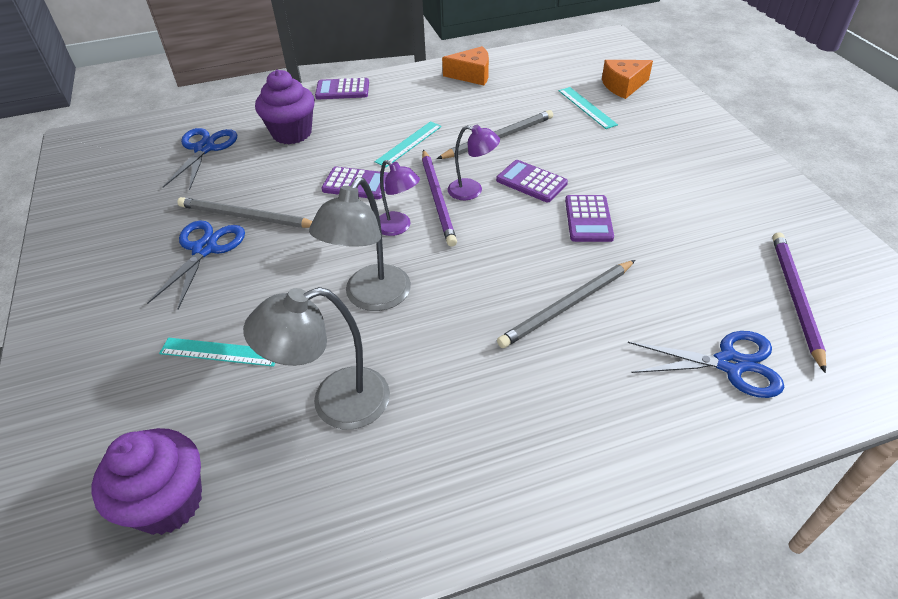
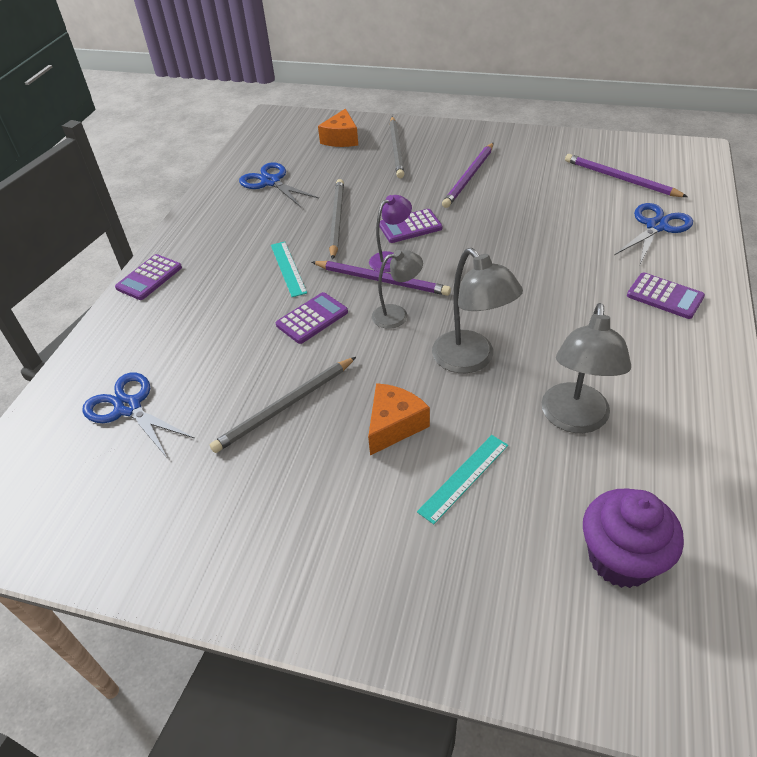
camera: 55 degrees left, 0 degrees up
blue scissors [147,221,245,309] -> blue scissors moved to [239,162,319,207]
purple cupcake [255,70,315,144] -> none
purple lamp [379,160,420,236] -> grey lamp [372,250,423,329]
orange cheese [442,46,489,85] -> orange cheese moved to [368,383,430,455]
grey pencil [497,260,635,348] -> grey pencil moved to [390,117,404,178]
turquoise ruler [559,87,618,129] -> none
purple calculator [565,195,614,242] -> purple calculator moved to [627,273,705,319]
none -> purple pencil [442,143,493,208]

